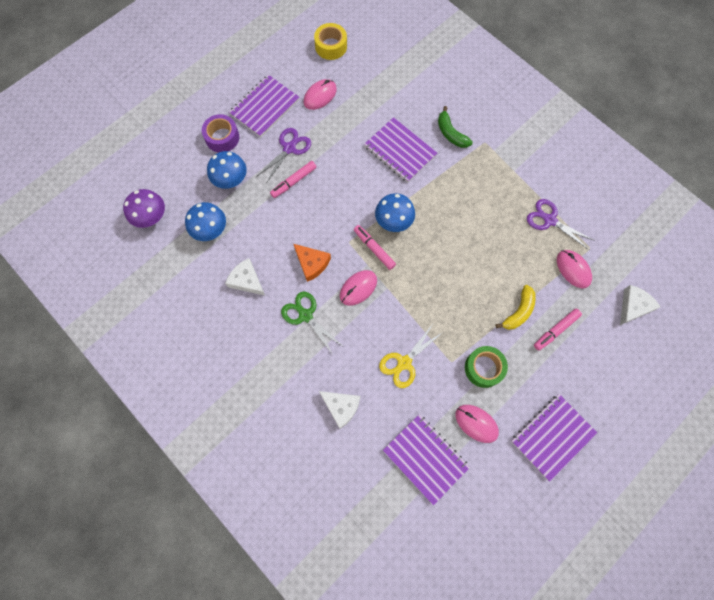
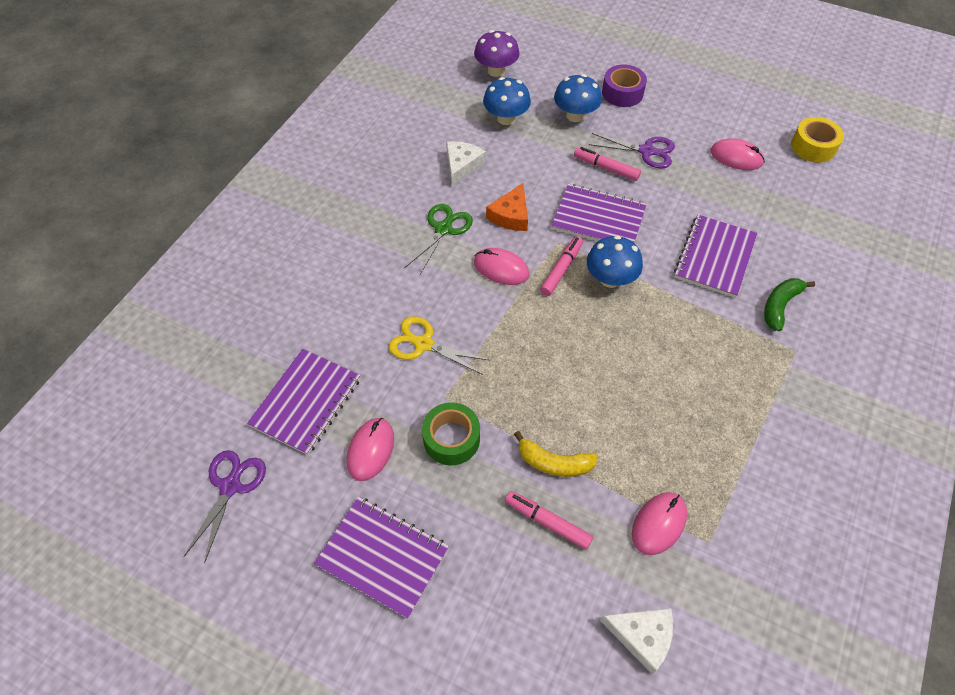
camera: 70 degrees right, 15 degrees down
purple notebook [229,75,299,137] -> purple notebook moved to [551,184,647,243]
white cheese [319,391,360,429] -> none
purple scissors [527,199,595,250] -> purple scissors moved to [184,450,266,564]

